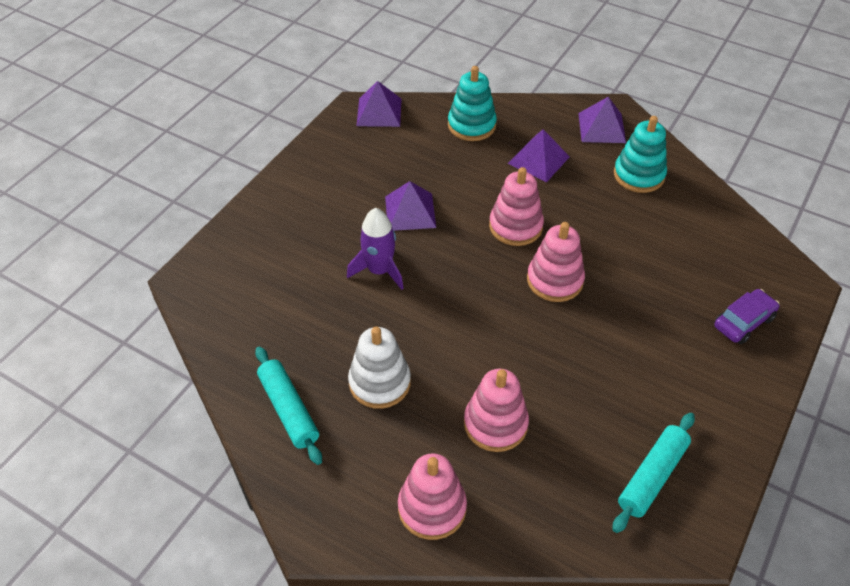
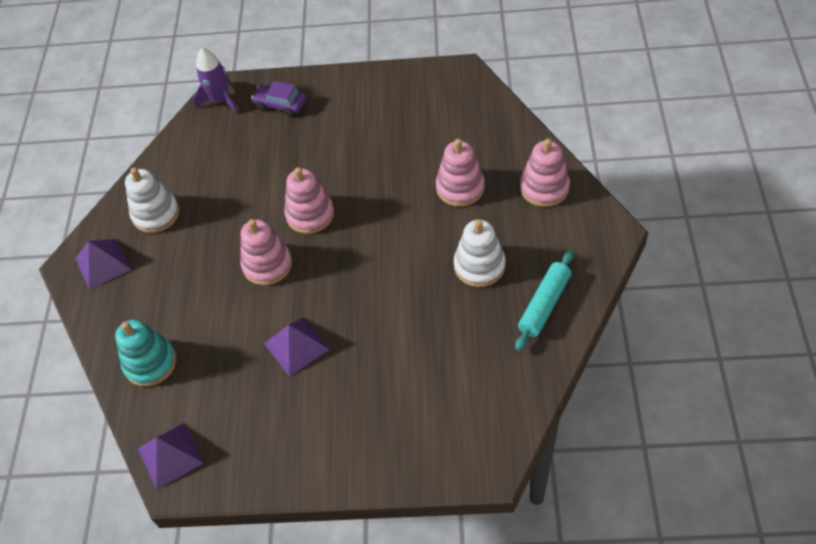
camera: 115 degrees left, 5 degrees up
purple rocket [347,208,404,290] -> purple rocket moved to [193,48,238,114]
purple pyramid [508,129,570,182] -> none
turquoise rolling pin [612,413,695,533] -> none
turquoise stacking toy [614,116,667,193] -> white stacking toy [125,168,179,233]

